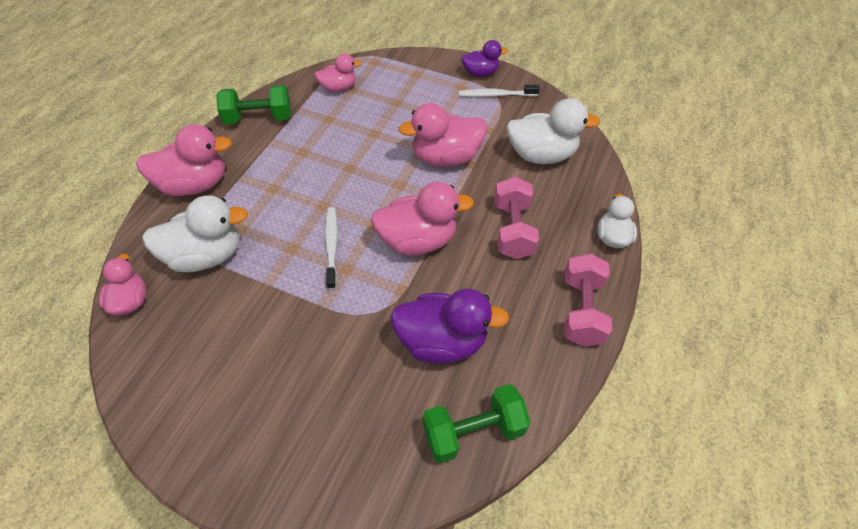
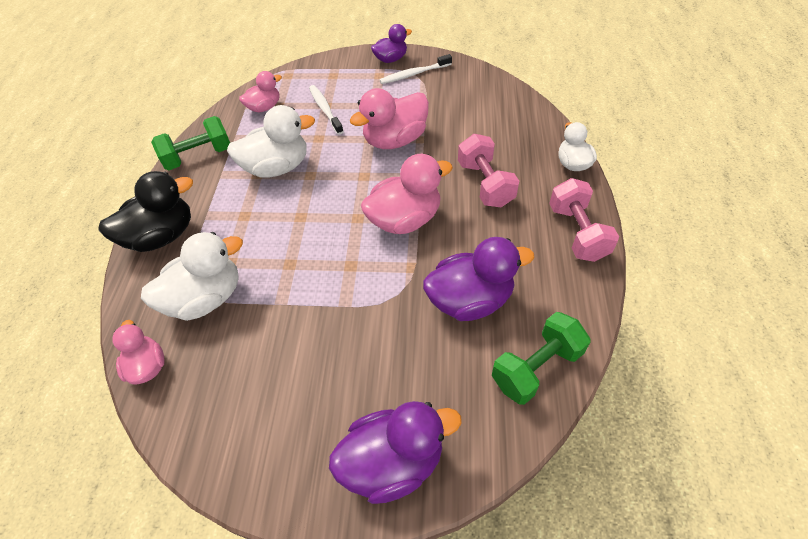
camera: 15 degrees left, 0 degrees up
pink duck [136,124,232,196] -> black duck [99,171,193,252]
white toothbrush [325,207,338,290] -> white toothbrush moved to [309,85,344,135]
white duck [506,98,600,164] -> white duck moved to [227,105,315,178]
none -> purple duck [329,401,462,504]

